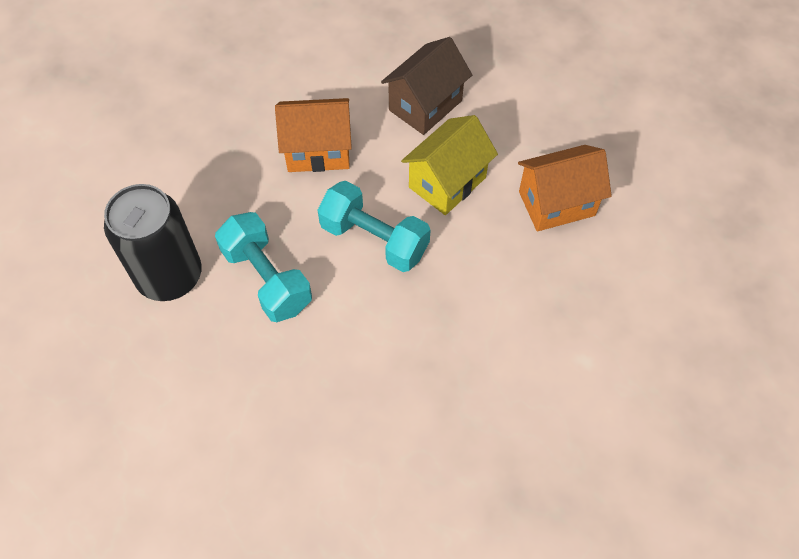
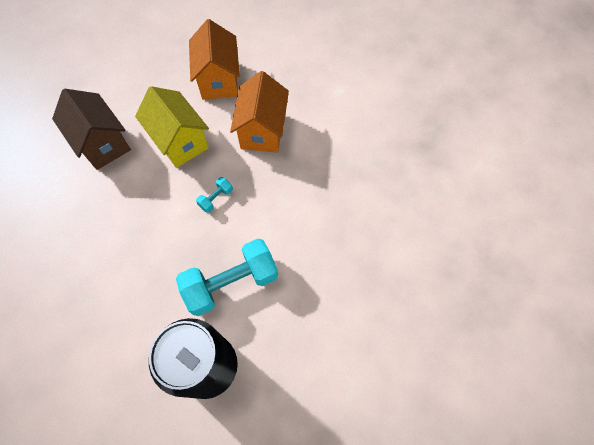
camera: 80 degrees left, 5 degrees up
orange house [275,98,352,172] -> orange house moved to [230,71,289,153]
turquoise dumbbell [317,181,430,272] -> turquoise dumbbell [196,177,233,213], size x0.44

